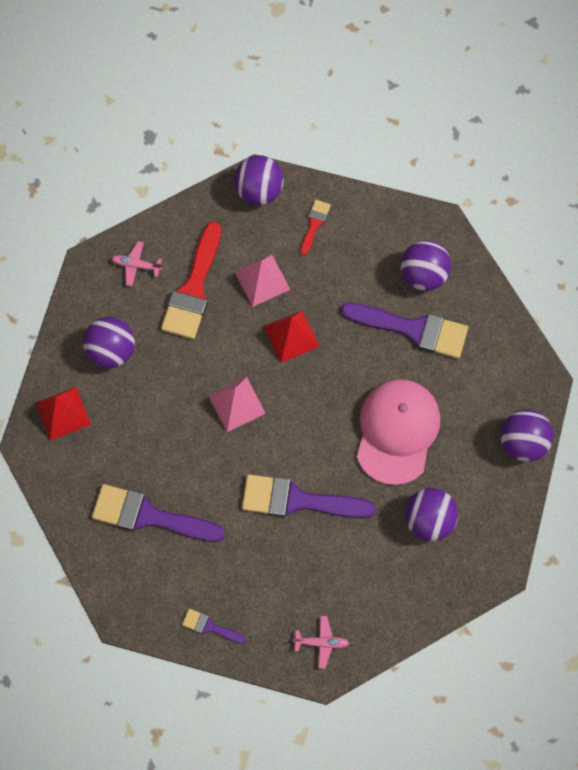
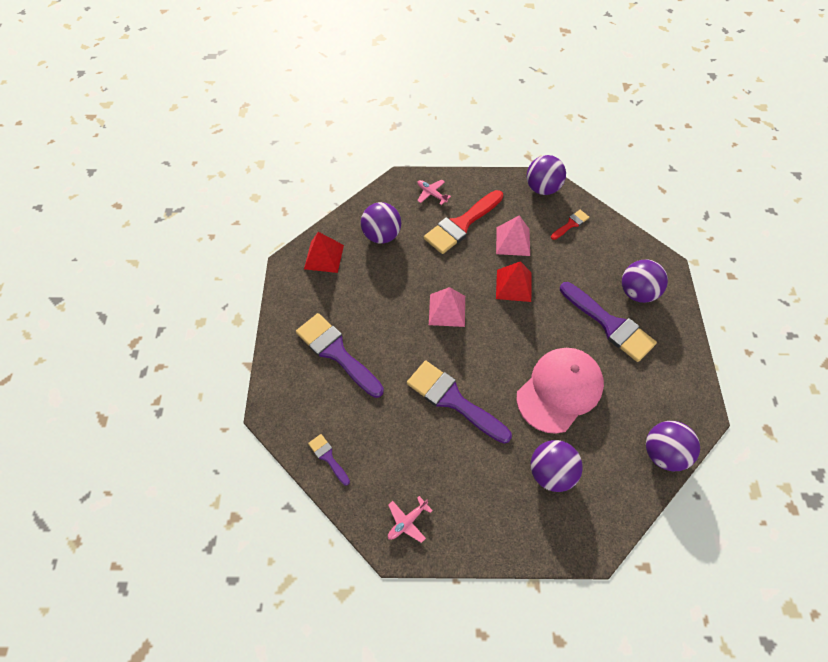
camera: 30 degrees right, 10 degrees down
pink plane [293,616,349,669] -> pink plane turned 105 degrees clockwise [388,496,433,543]

